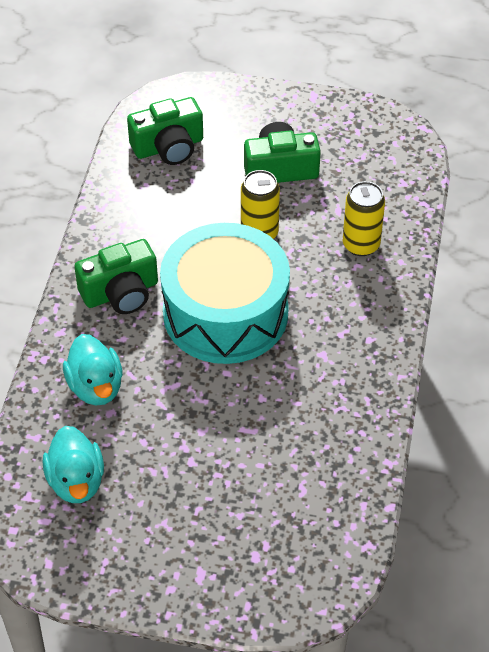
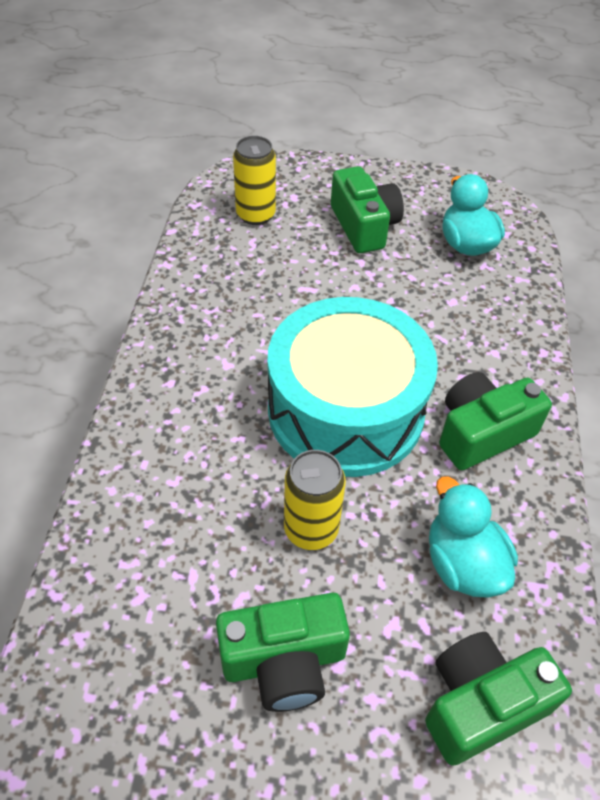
camera: 175 degrees right, 0 degrees up
turquoise duck [63,334,123,406] -> turquoise duck moved to [429,476,518,598]
yellow can [343,181,385,256] -> yellow can moved to [233,136,276,225]
none -> green camera [331,166,404,253]

